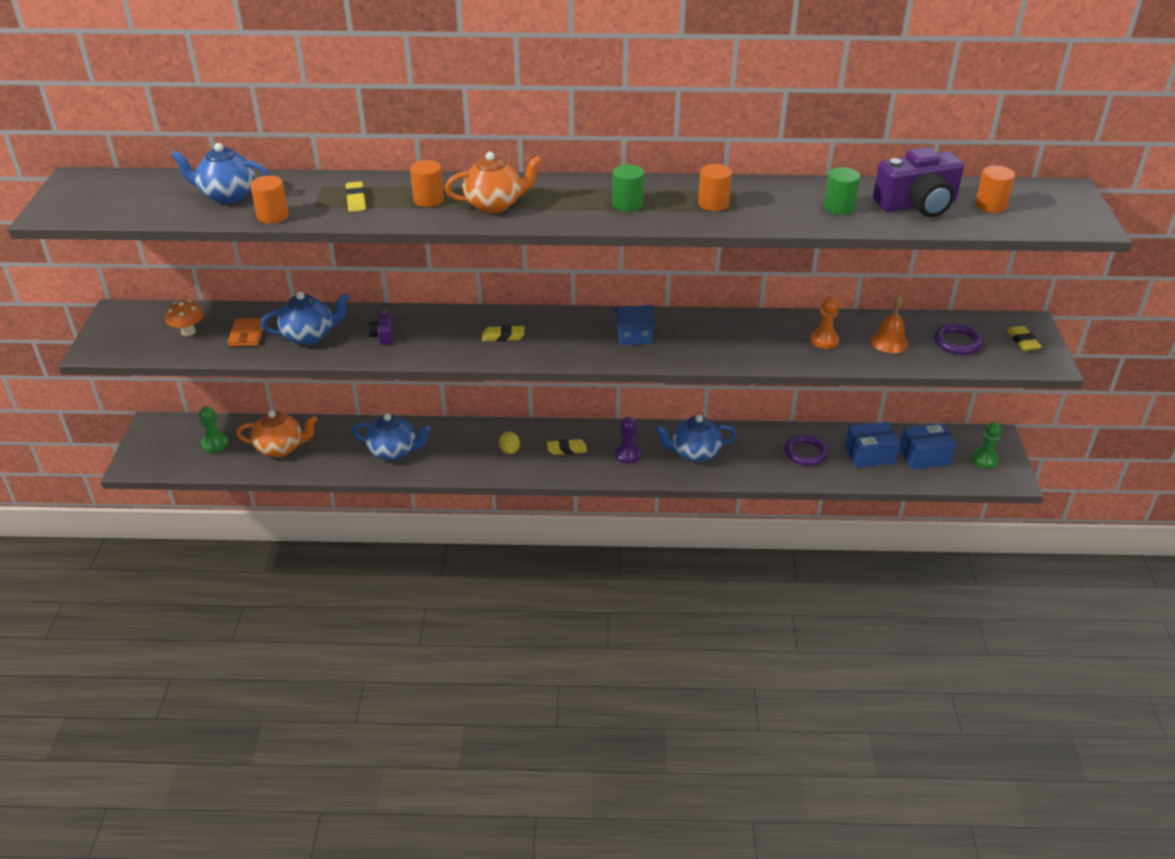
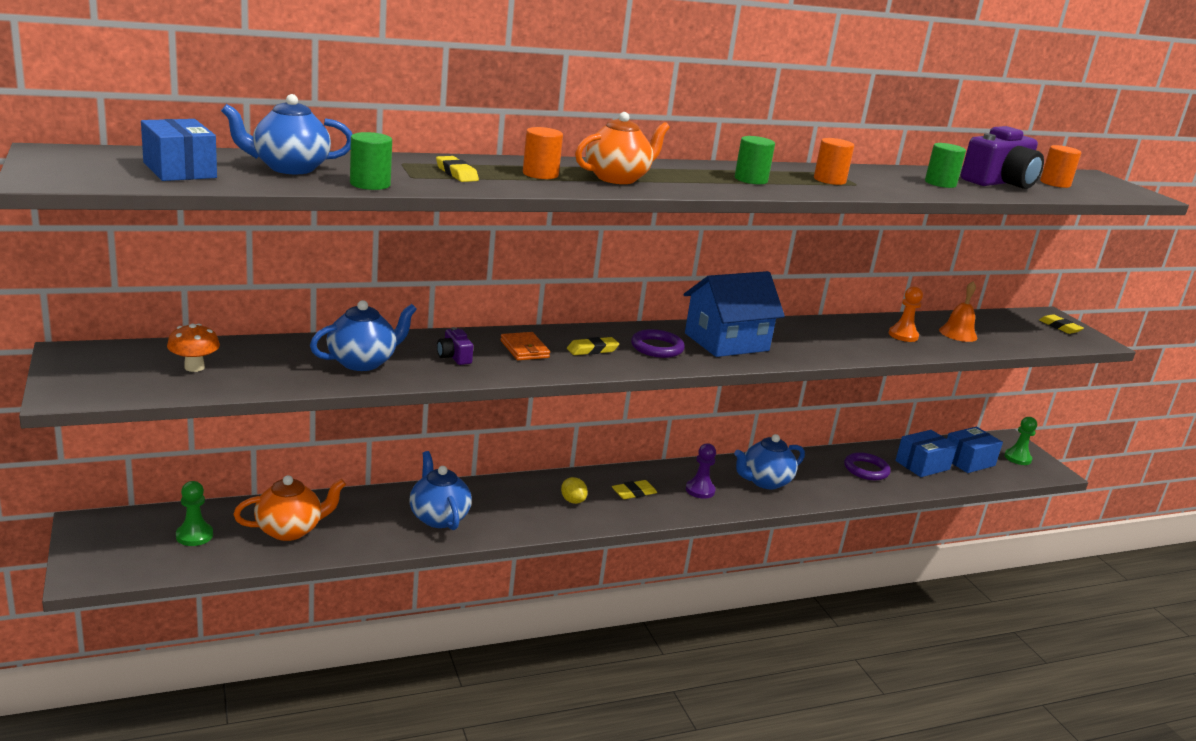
camera: 25 degrees left, 15 degrees down
orange wallet [228,318,263,347] -> orange wallet moved to [500,332,550,360]
orange cylinder [250,176,289,224] -> green cylinder [350,132,392,190]
blue teapot [352,413,431,461] -> blue teapot turned 105 degrees counterclockwise [409,451,472,530]
blue house [614,305,655,345] -> blue house [684,271,785,357], size x1.82
purple ring [934,324,983,355] -> purple ring moved to [631,329,685,358]
none -> blue box [141,119,217,181]

